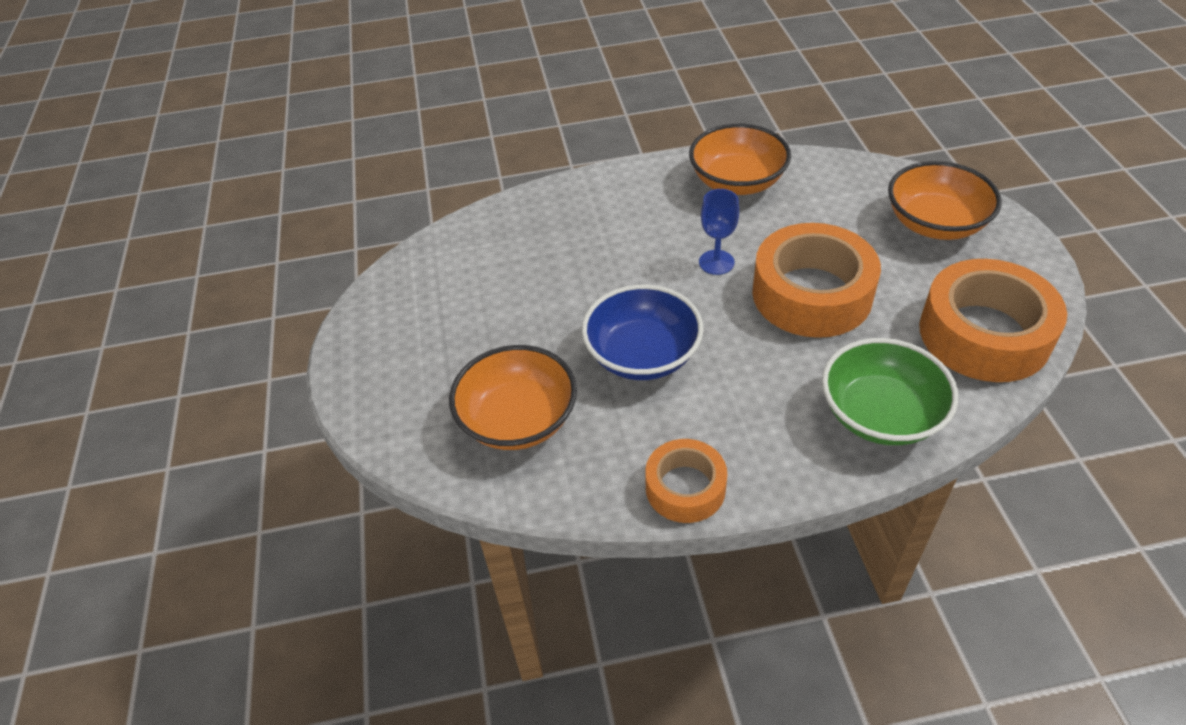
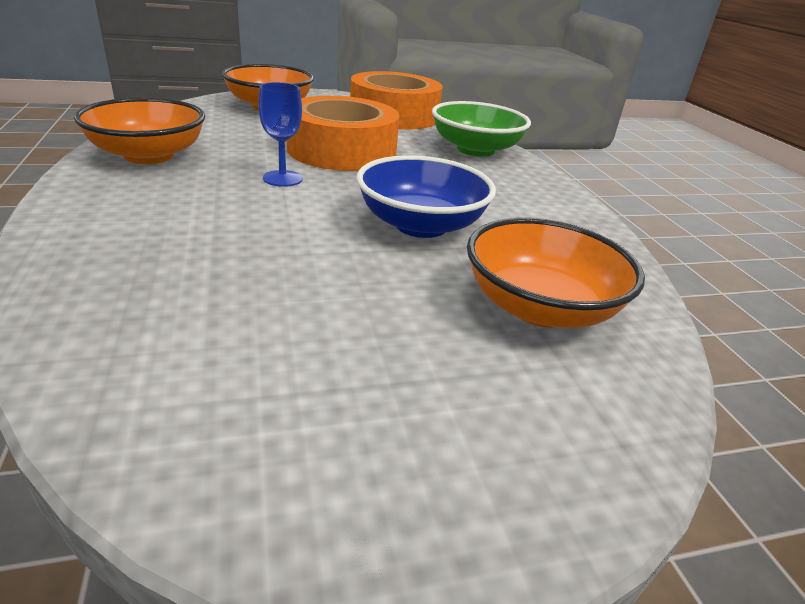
camera: 100 degrees left, 15 degrees down
orange tape [645,439,727,523] -> none

